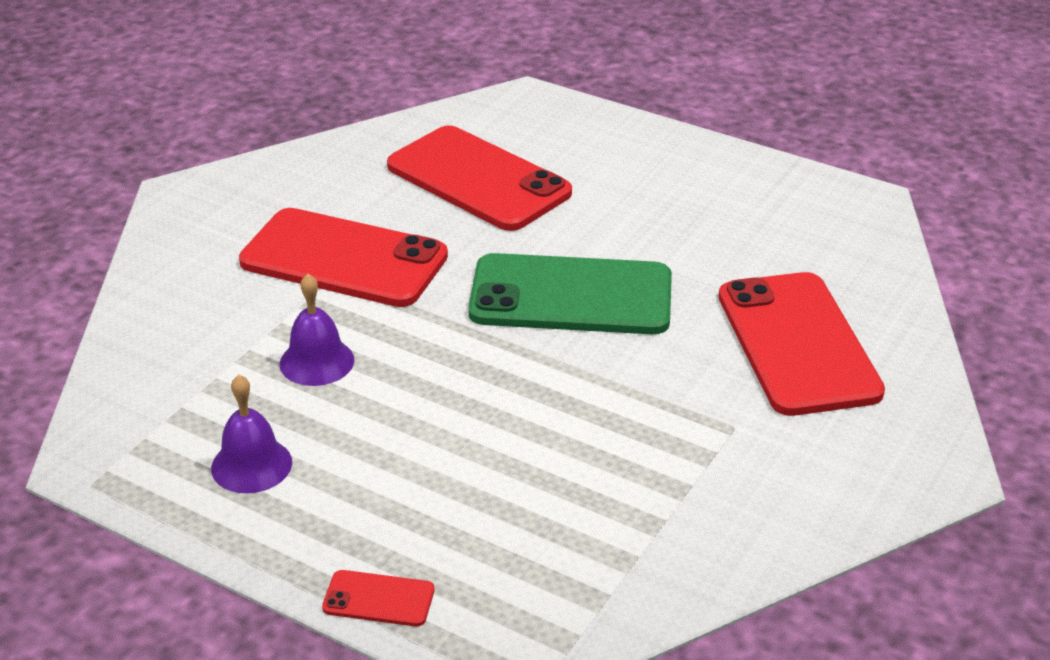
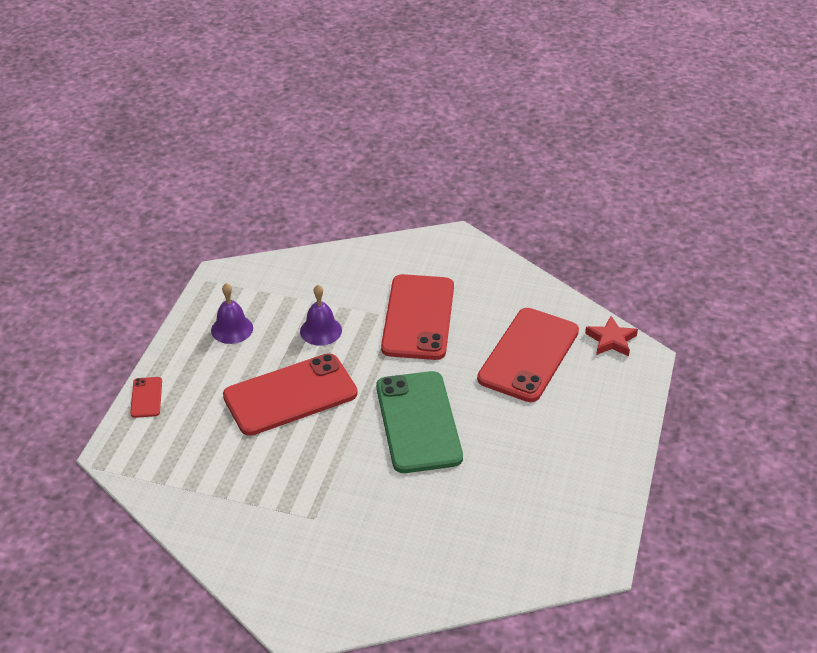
camera: 75 degrees right, 5 degrees up
red phone [719,272,885,416] -> red phone moved to [223,353,358,436]
none -> red star [585,316,638,356]

